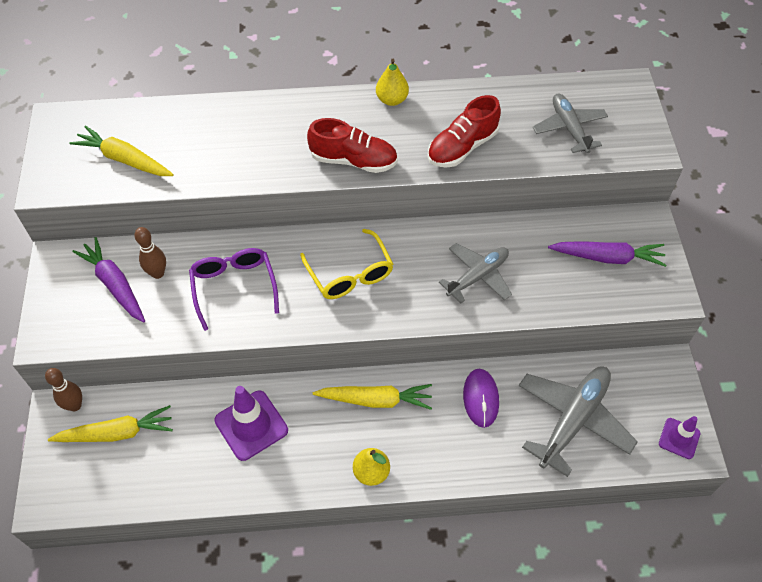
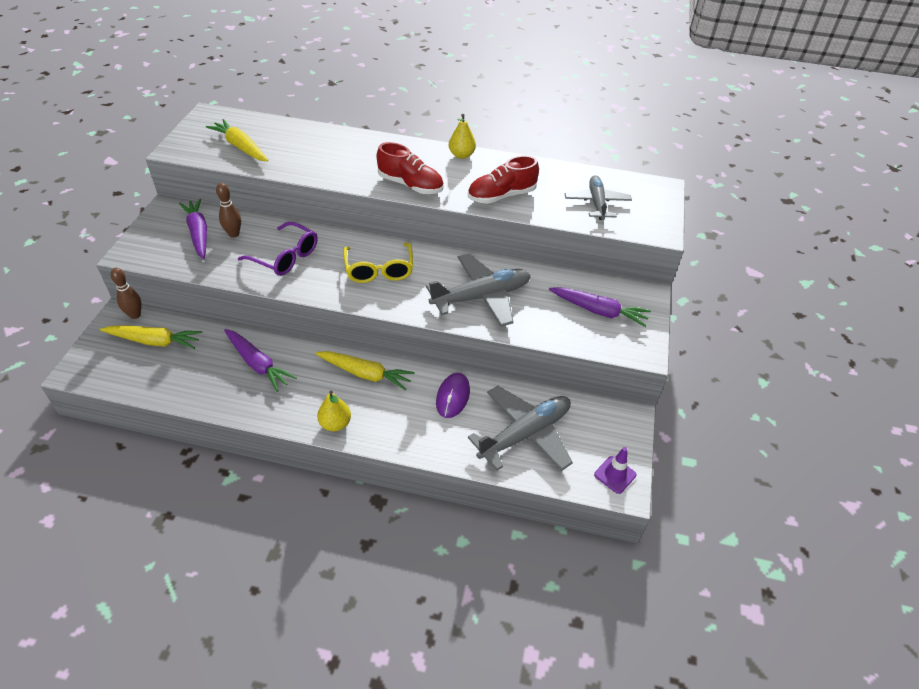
camera: 15 degrees right, 10 degrees down
purple glasses [189,248,279,331] -> purple glasses turned 120 degrees clockwise [238,222,318,276]
purple traffic cone [214,386,288,461] -> purple carrot [224,329,297,392]
grey plane [439,243,512,303] -> grey plane [426,254,531,327], size x1.52

